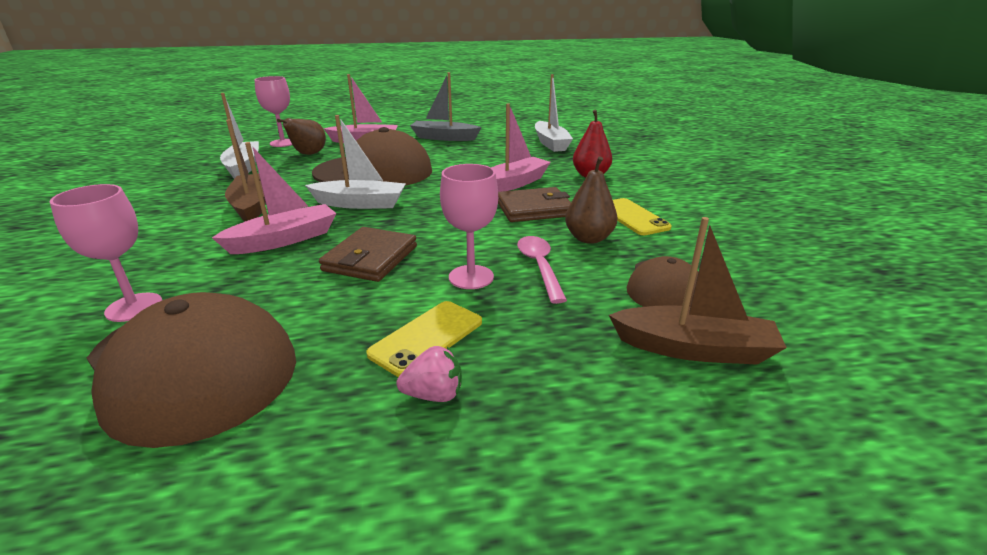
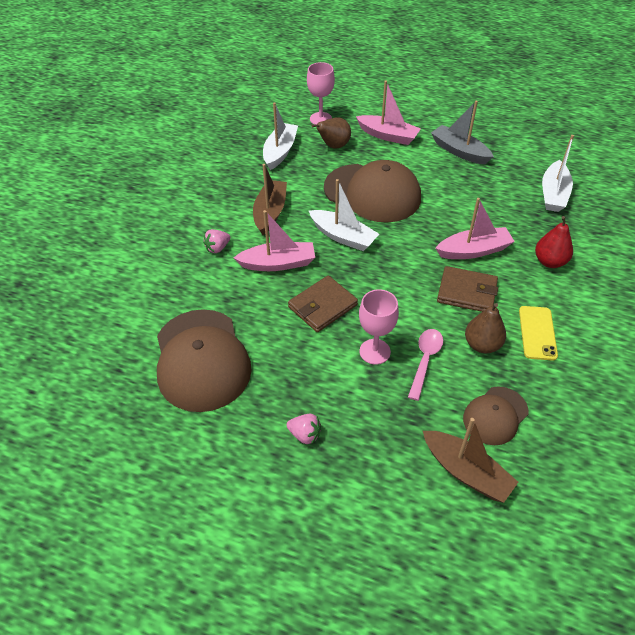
camera: 30 degrees right, 20 degrees up
pink goblet [49,184,162,322] -> none
yellow phone [366,301,482,377] -> none
none -> pink strawberry [203,229,230,253]

